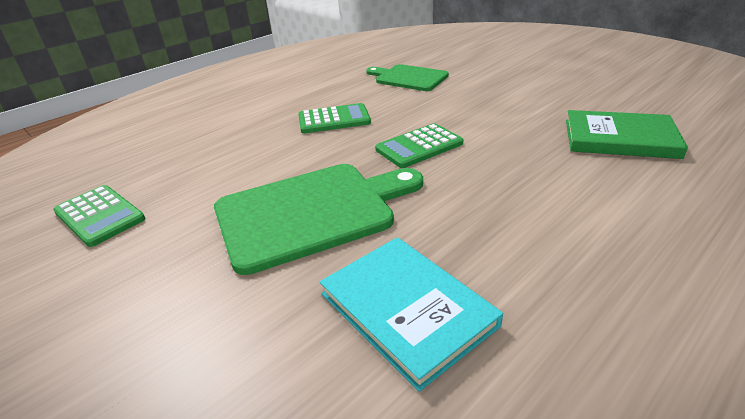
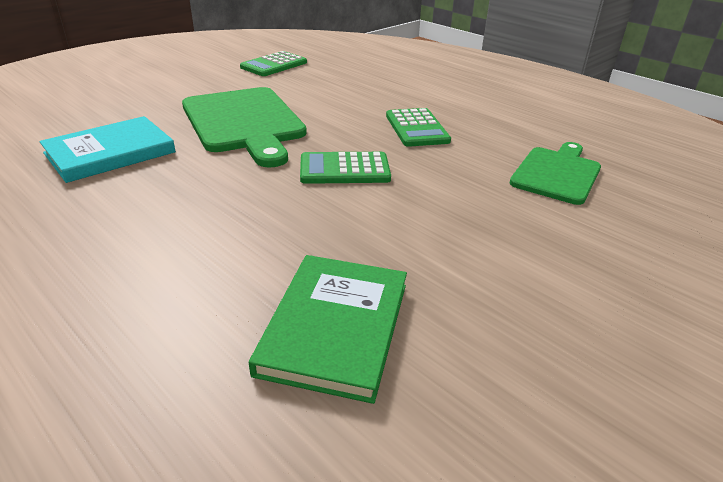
camera: 85 degrees right, 0 degrees up
green calculator [375,123,463,168] -> green calculator turned 60 degrees counterclockwise [300,152,391,184]

